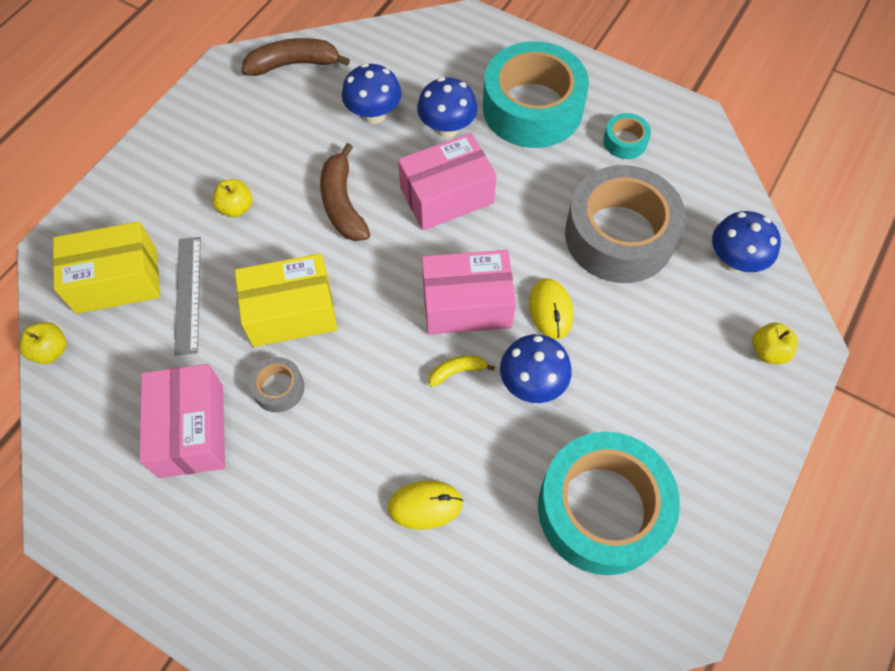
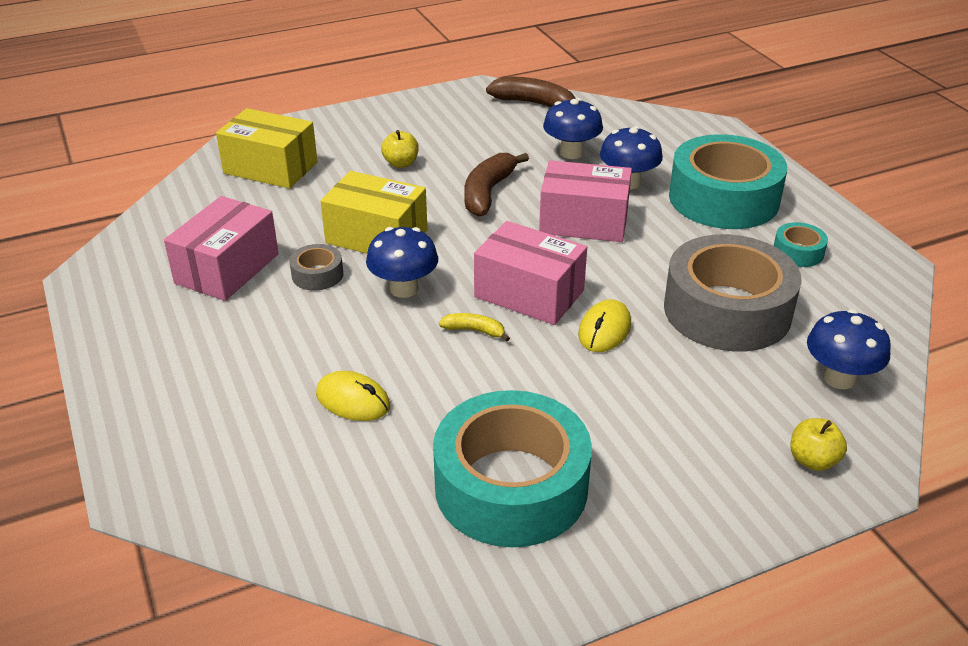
camera: 35 degrees right, 25 degrees down
yellow apple [19,322,66,364] -> none
grey ruler [174,237,201,356] -> none
blue mushroom [500,334,572,403] -> blue mushroom moved to [366,227,438,298]

